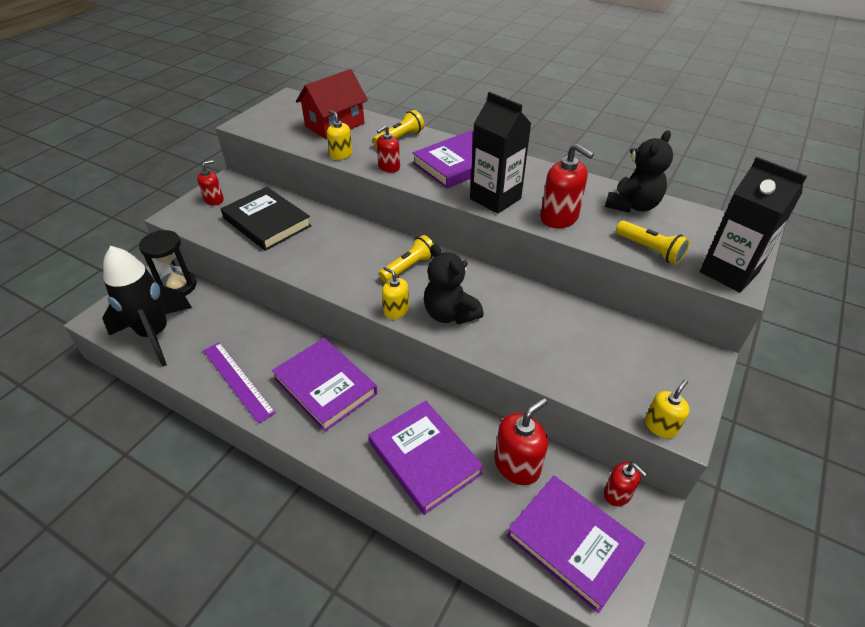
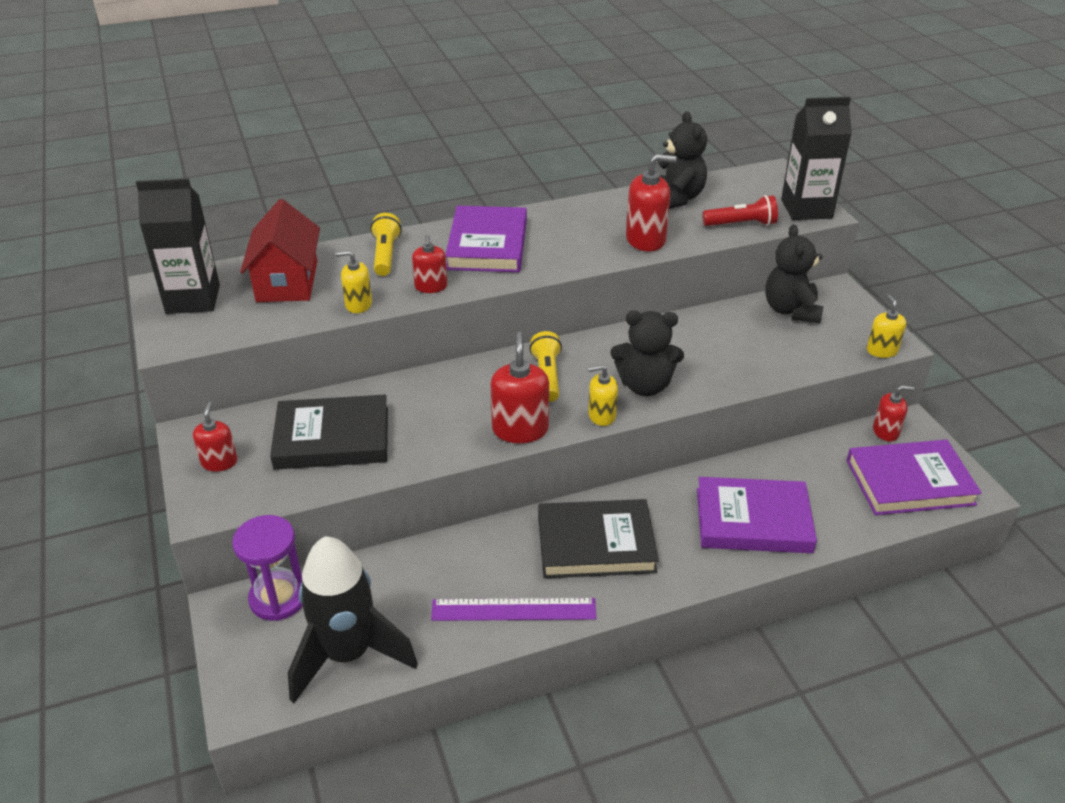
camera: 50 degrees left, 5 degrees down
black hourglass [139,230,197,296] -> purple hourglass [232,515,303,621]
purple book [272,338,377,432] -> black book [538,499,659,578]
black carton [470,92,532,214] -> black carton moved to [136,179,220,314]
red soap dispenser [495,398,548,485] -> red soap dispenser moved to [491,332,549,443]
yellow flashlight [616,220,690,265] -> red flashlight [702,195,778,226]
none -> black teddy bear [765,224,824,323]

